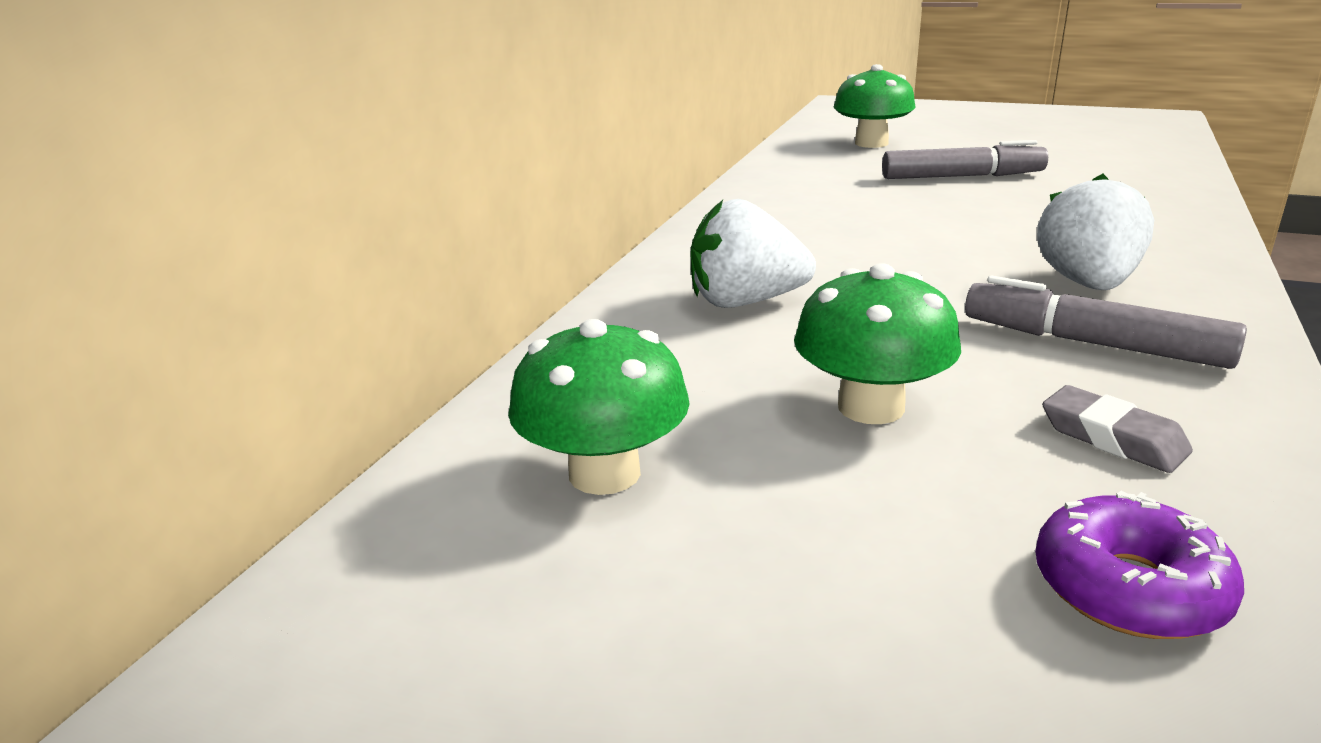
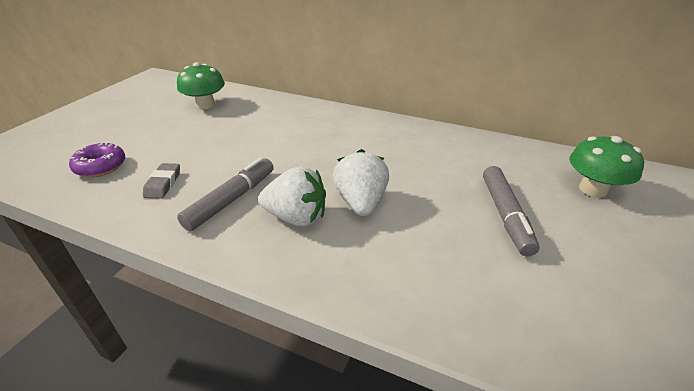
camera: 90 degrees right, 10 degrees up
white strawberry [691,199,816,308] -> white strawberry moved to [333,149,389,216]
green mushroom [794,263,961,424] -> none
grey eraser [1042,385,1193,473] -> grey eraser turned 45 degrees counterclockwise [143,163,180,199]

